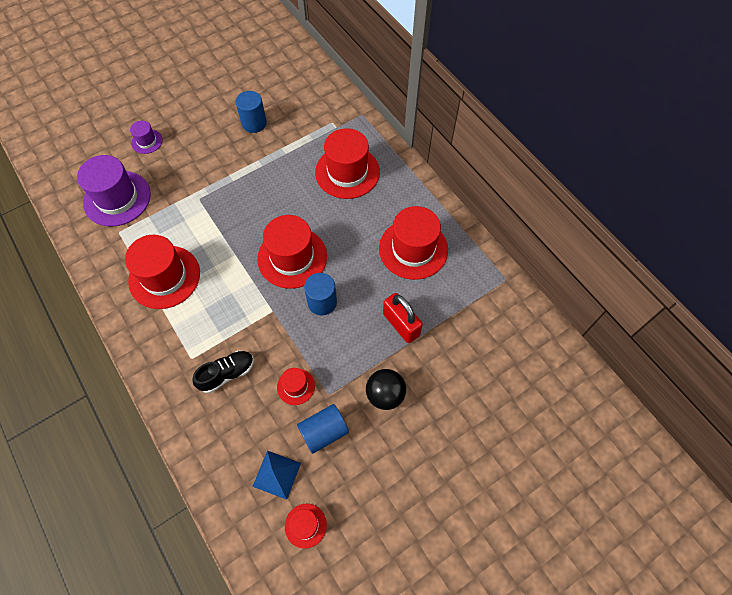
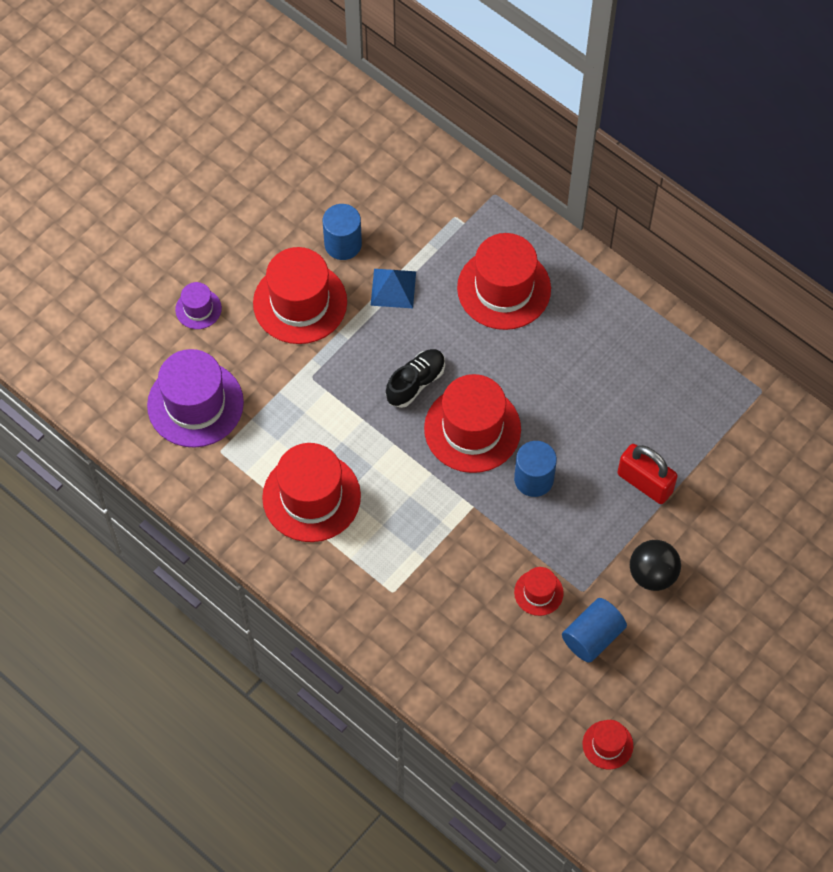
camera: 15 degrees left, 0 degrees up
black shoe [192,351,254,393] -> black shoe moved to [386,349,445,408]
blue pyramid [252,451,301,500] -> blue pyramid moved to [371,269,416,308]
red hat [379,206,448,280] -> red hat moved to [253,247,347,344]

